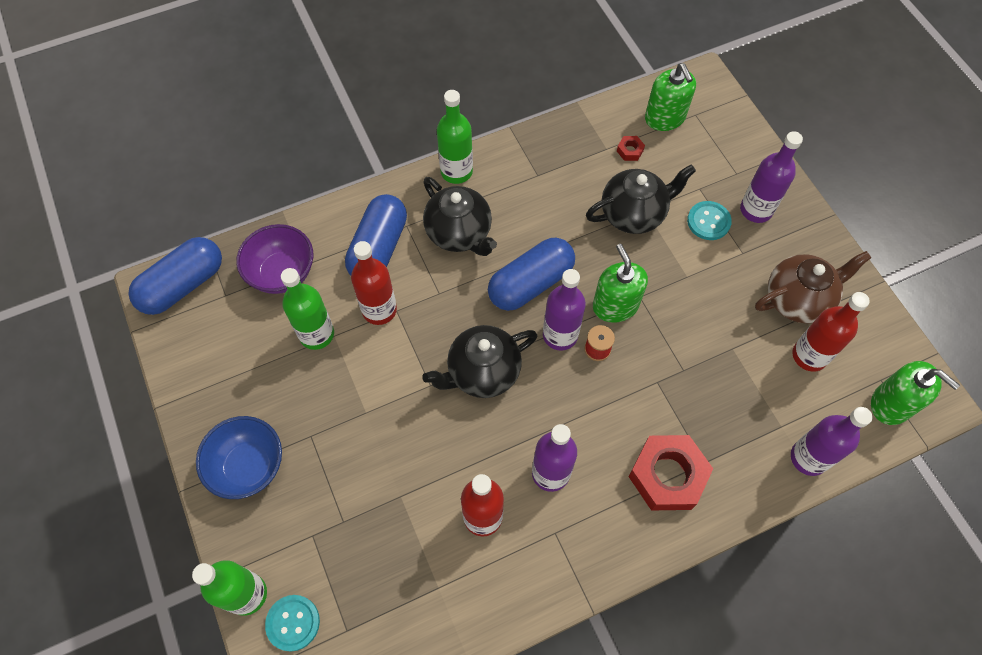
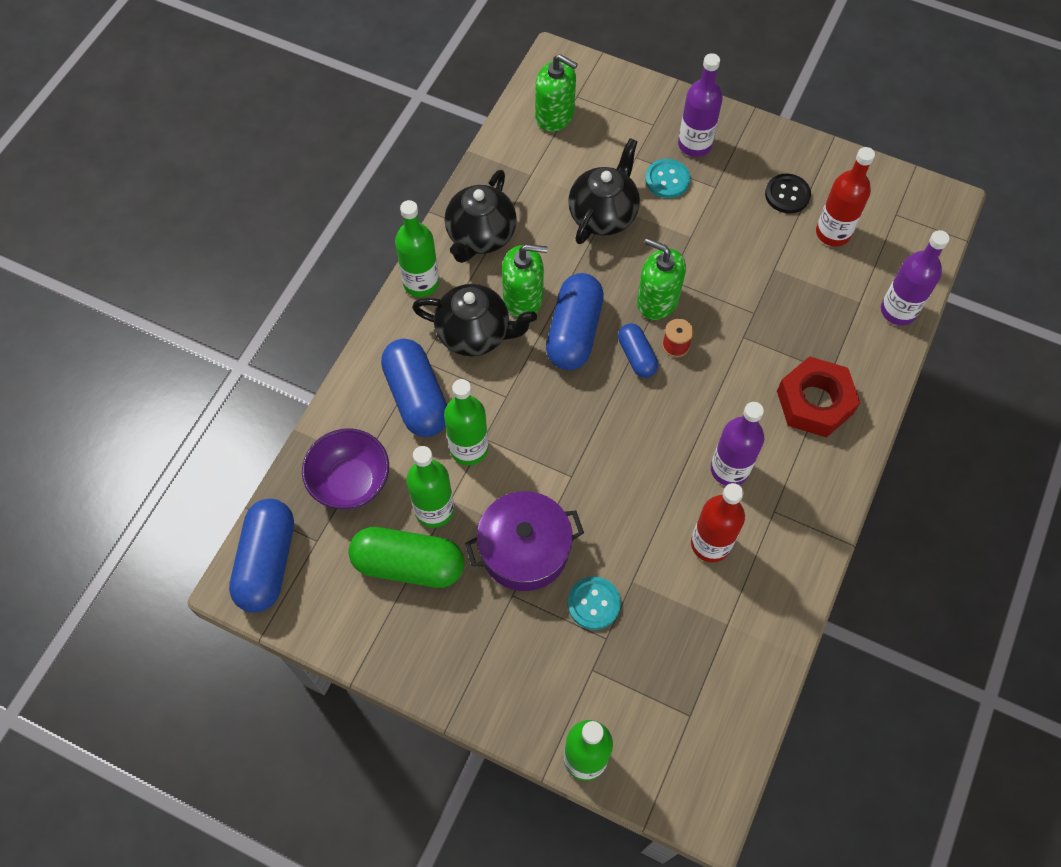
camera: 40 degrees left, 0 degrees up
blue bowl [196,416,282,499] -> none
turquoise button [265,595,320,652] -> turquoise button moved to [568,577,621,630]
red bottle [351,241,397,325] -> green bottle [444,379,488,465]
black teapot [422,325,538,398] -> black teapot moved to [444,170,517,263]
purple bottle [543,269,586,351] -> blue capsule [618,323,658,378]
red nut [617,136,645,161] -> none
brown teapot [755,251,871,323] -> black button [765,174,811,214]
green soap dispenser [871,361,960,425] -> green soap dispenser moved to [502,244,548,317]
none -> green capsule [348,527,464,588]
none -> purple pot [465,491,584,591]

